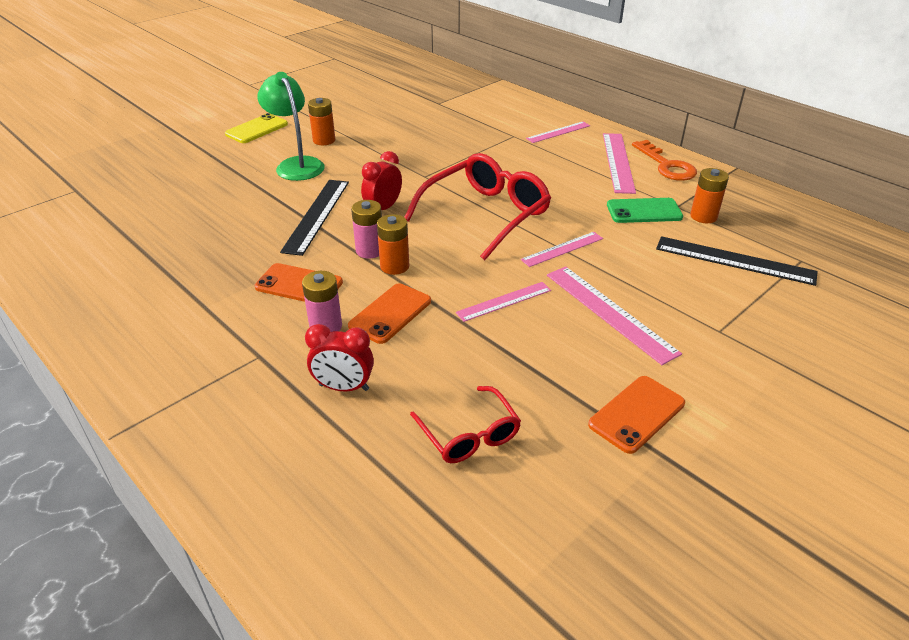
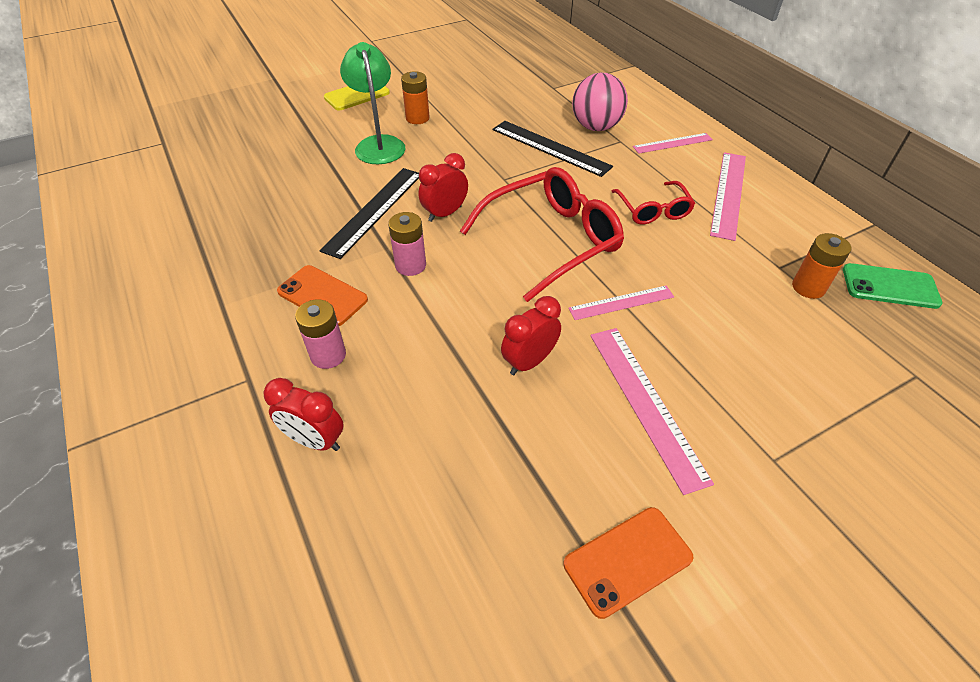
camera: 15 degrees right, 10 degrees up
orange phone [348,283,431,344] -> none
orange battery [377,214,409,275] -> none
red glasses [410,386,521,463] -> red glasses moved to [611,181,695,225]
pink ruler [456,282,551,322] -> red clock [501,296,561,375]
green phone [607,198,683,223] -> green phone moved to [843,263,943,309]
orange key [632,140,697,181] -> none
black ruler [656,236,818,286] -> black ruler moved to [492,121,613,177]
none -> pink ball [572,72,628,131]

